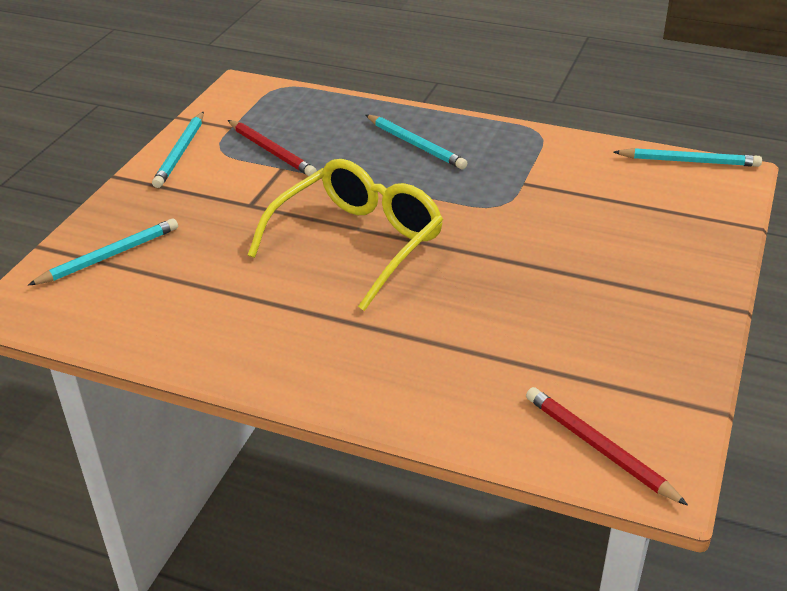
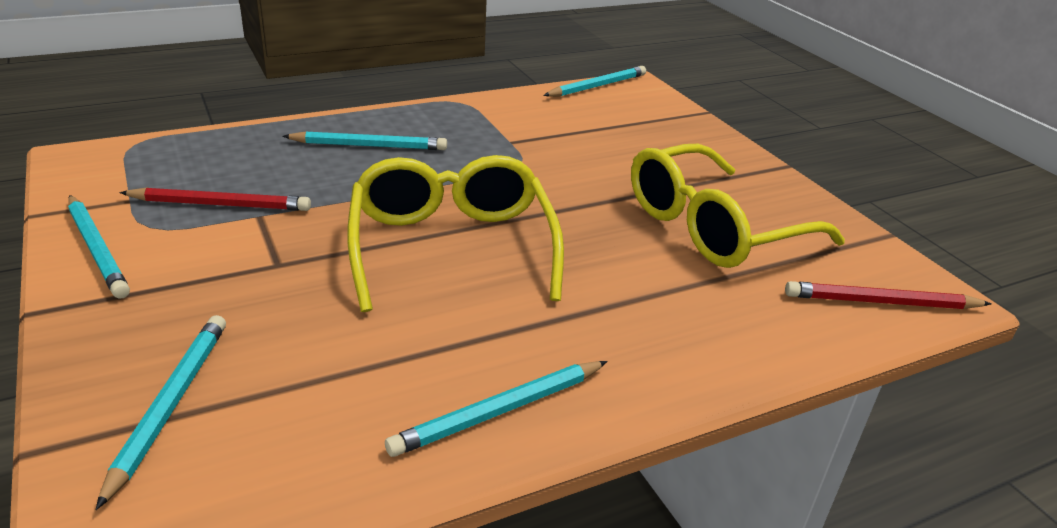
camera: 50 degrees left, 5 degrees down
none -> turquoise pencil [385,361,608,457]
none -> yellow glasses [631,144,845,268]

